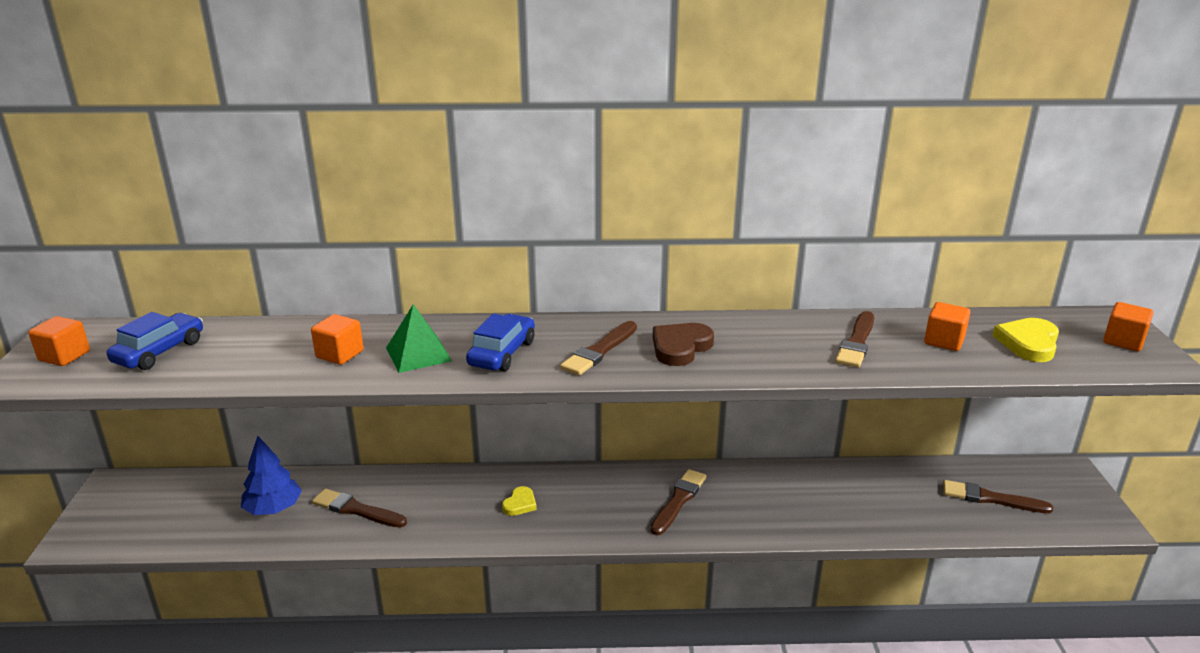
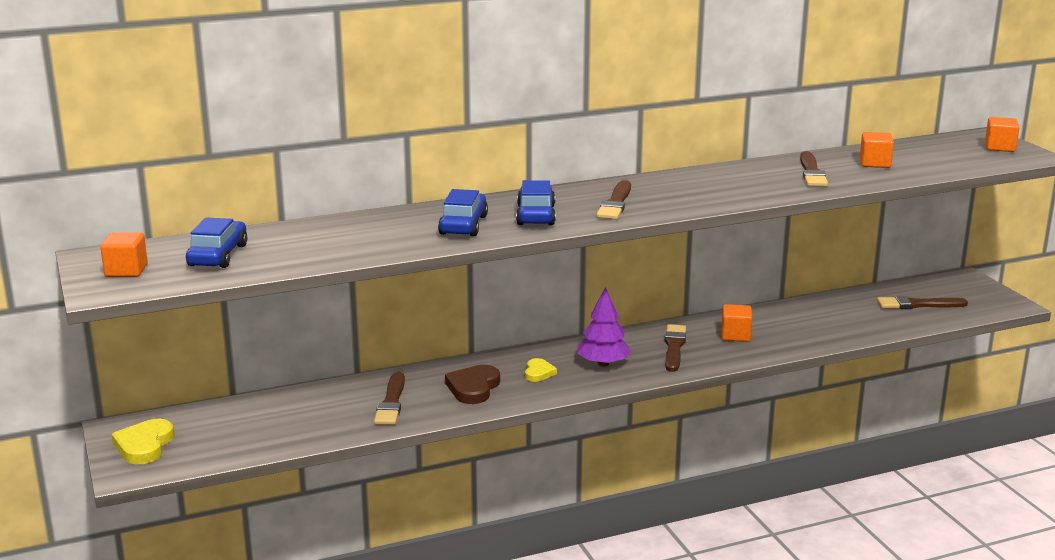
camera: 20 degrees left, 5 degrees down
blue tree [241,436,302,515] -> none
orange cube [311,314,364,365] -> orange cube moved to [721,304,752,342]
brown brush [312,489,407,528] -> brown brush turned 90 degrees counterclockwise [374,372,405,425]
green pyramid [386,304,452,373] -> blue car [438,189,488,236]
brown heart [653,323,714,366] -> brown heart moved to [445,365,500,404]
yellow heart [992,318,1059,362] -> yellow heart moved to [112,419,174,464]
none -> purple tree [577,287,631,366]

